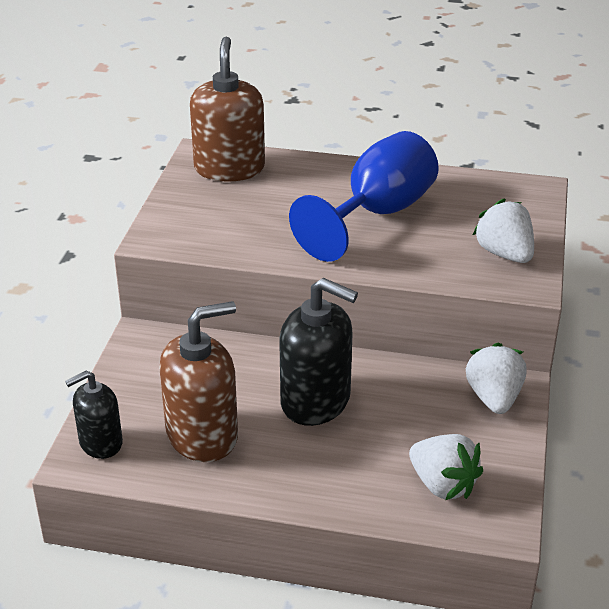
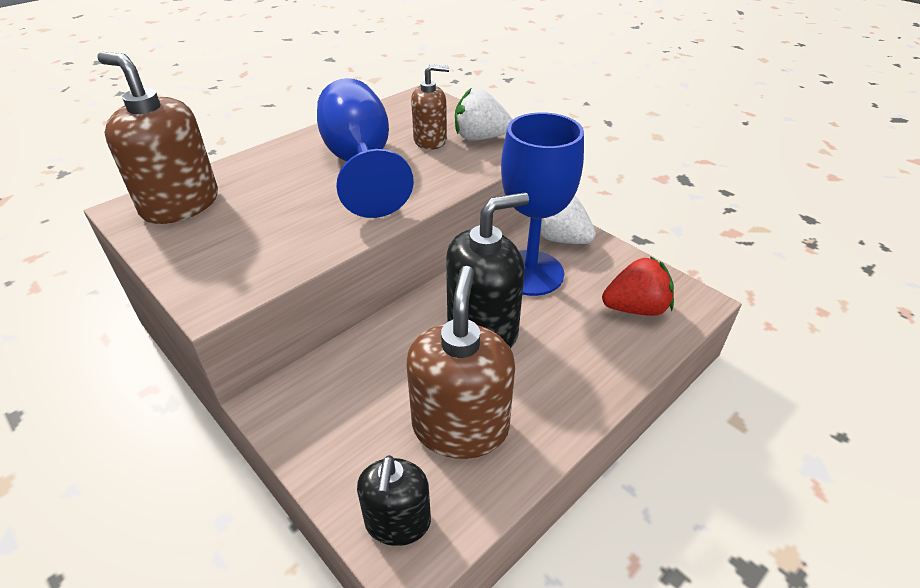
camera: 55 degrees left, 5 degrees up
white strawberry [409,434,483,500] -> red strawberry [602,256,674,316]
none -> brown soap dispenser [411,64,449,150]
none -> blue goblet [501,112,584,296]

